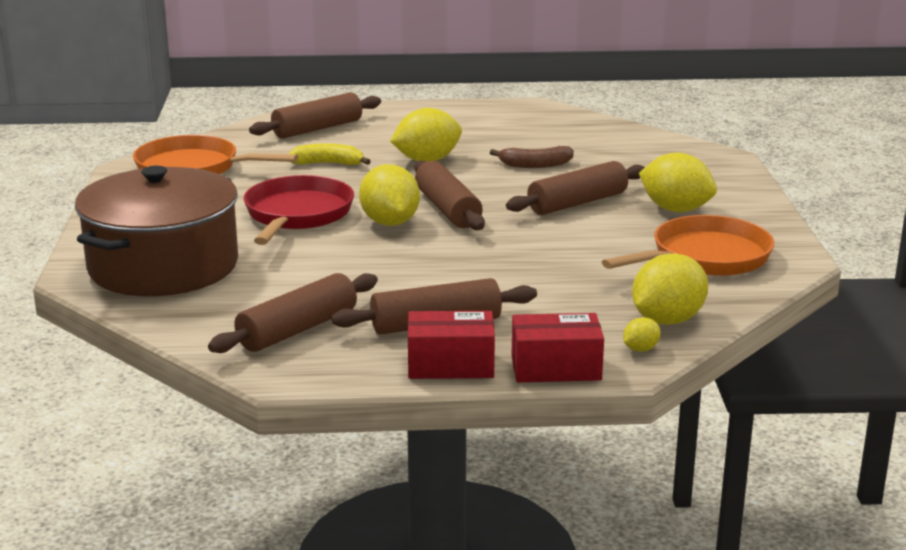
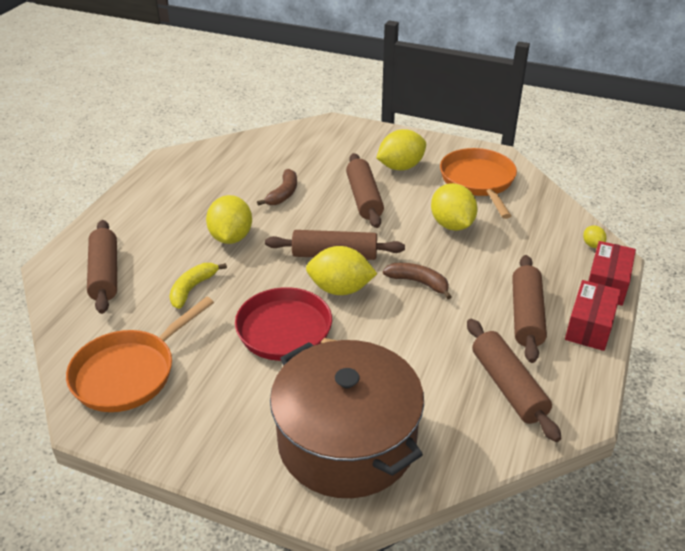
camera: 65 degrees left, 15 degrees up
yellow lemon [632,253,708,325] -> yellow lemon moved to [431,183,478,231]
none -> brown banana [383,263,452,299]

